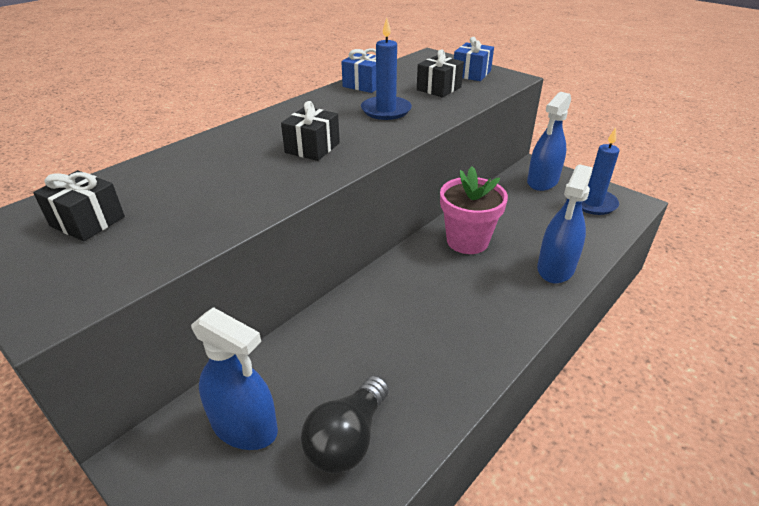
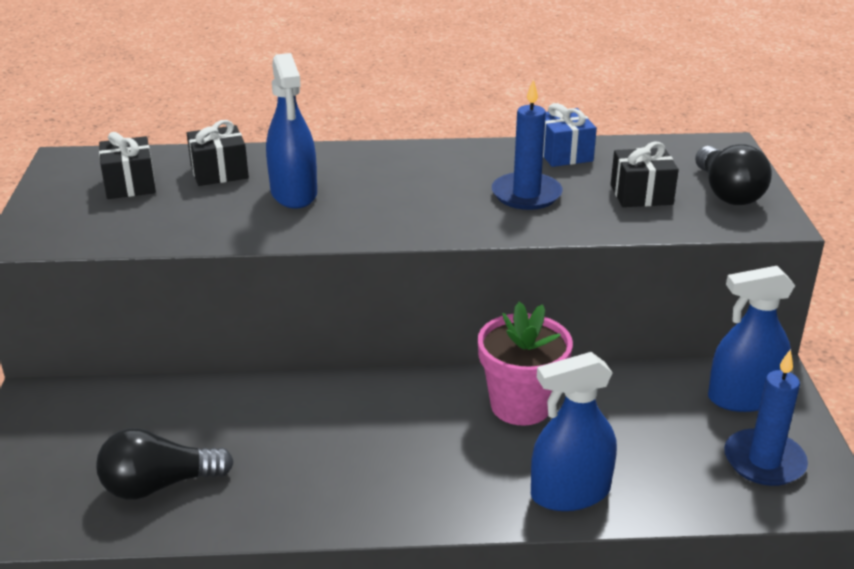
camera: 45 degrees right, 5 degrees down
blue spray bottle [191,307,278,450] -> blue spray bottle moved to [266,53,317,209]
black gift [281,101,340,161] -> black gift moved to [187,120,249,186]
blue gift [454,37,494,81] -> black light bulb [695,145,772,205]

